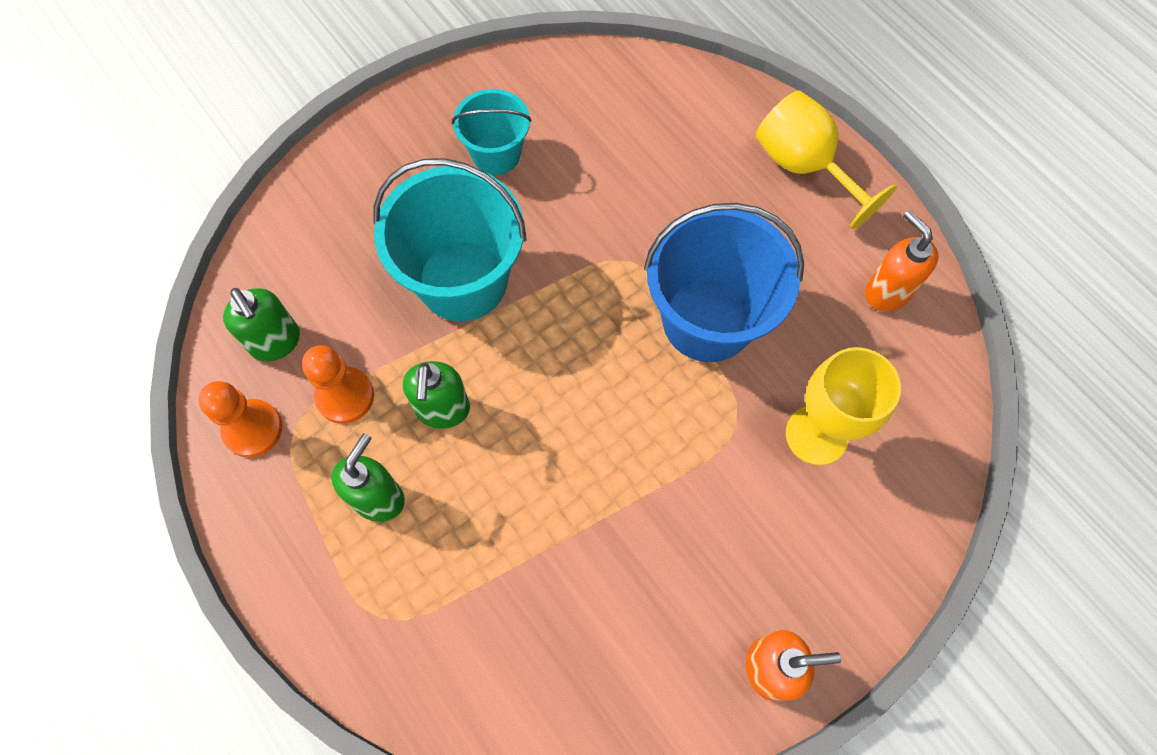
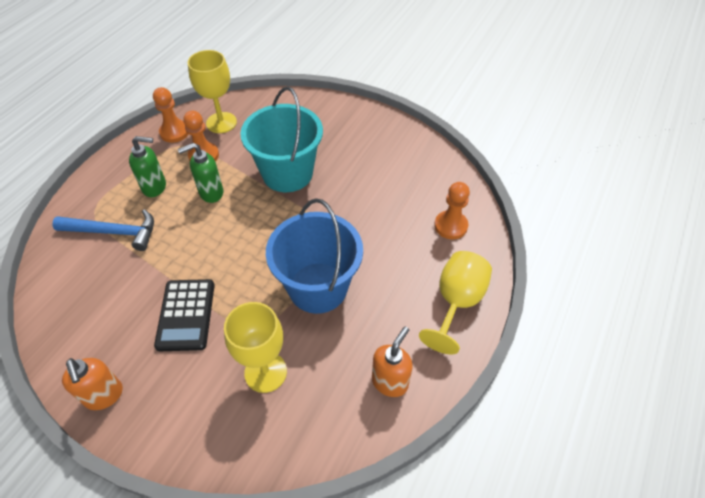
camera: 65 degrees right, 15 degrees down
green soap dispenser [223,288,300,362] -> yellow goblet [188,50,237,133]
turquoise bucket [452,89,532,175] -> none
none -> blue hammer [52,209,154,251]
none -> black calculator [154,279,215,351]
none -> orange pawn [434,182,470,239]

